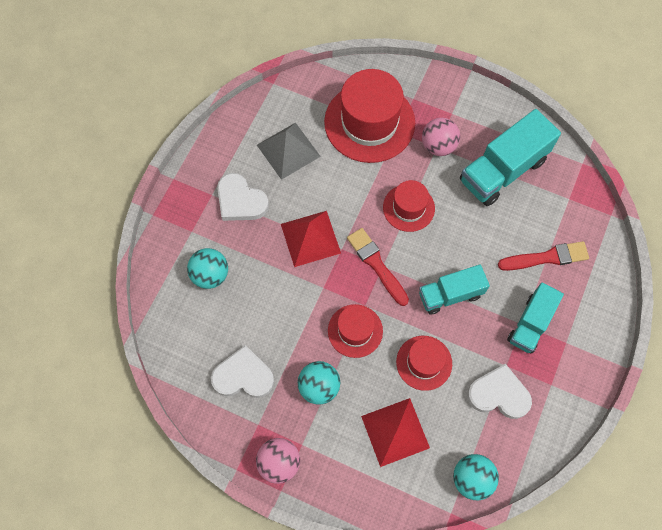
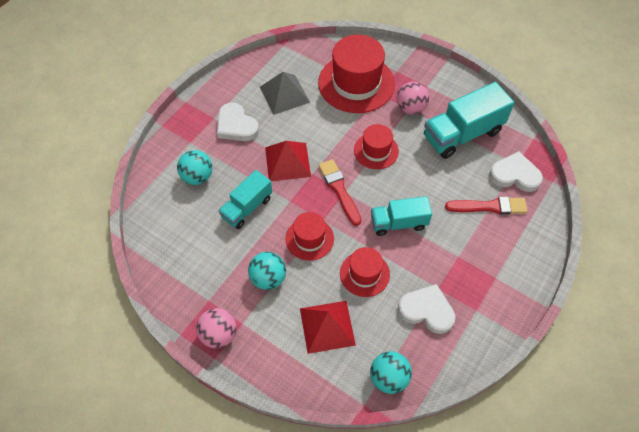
camera: 10 degrees right, 10 degrees down
white heart [211,345,274,398] -> white heart moved to [489,151,543,192]
turquoise truck [507,282,564,354] -> turquoise truck moved to [218,170,272,229]

